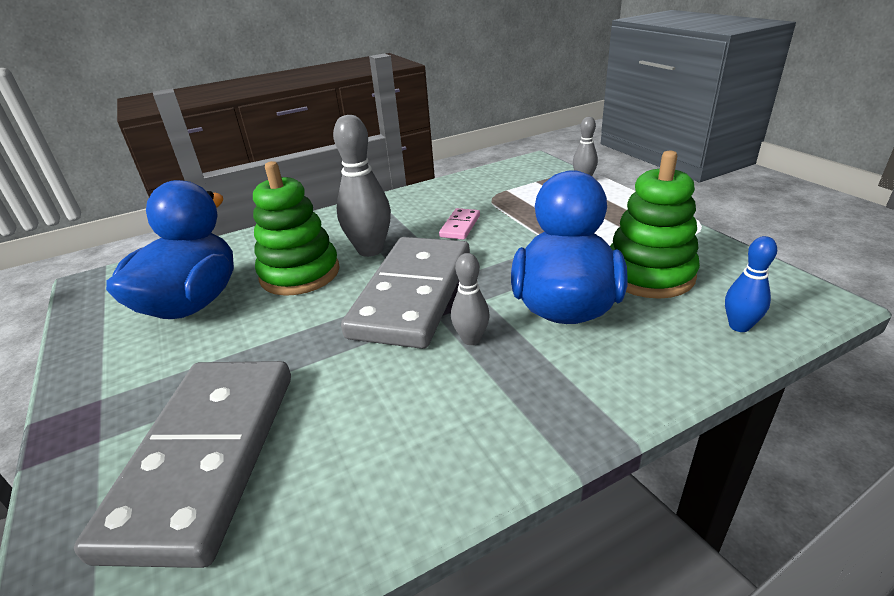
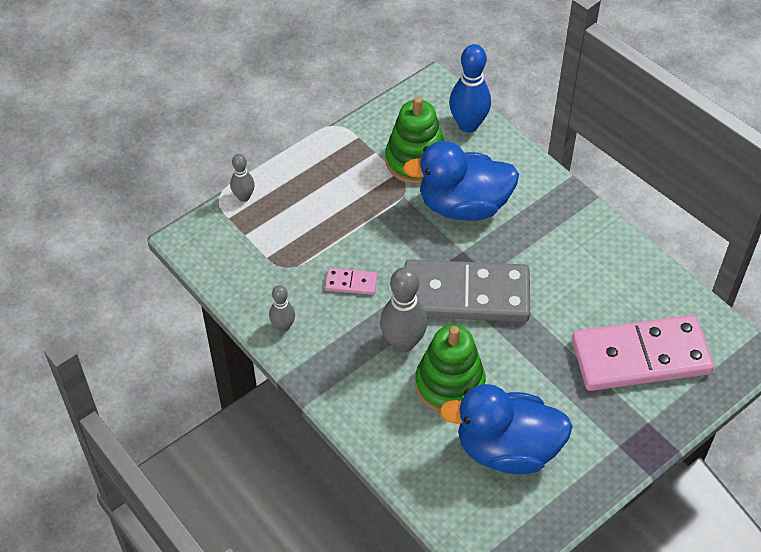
camera: 105 degrees left, 20 degrees up
grey domino [74,361,291,568] -> pink domino [572,315,714,391]
grey bowling pin [451,253,490,345] -> grey bowling pin moved to [269,285,295,332]
blue bowling pin [725,236,777,332] -> blue bowling pin [449,44,491,132], size x1.78

